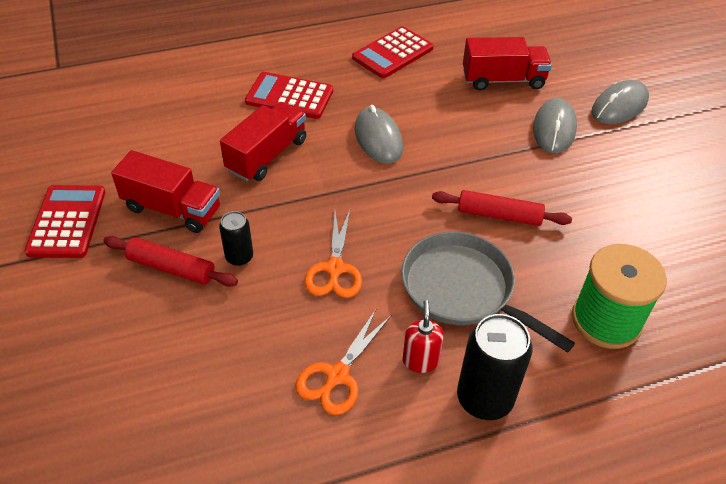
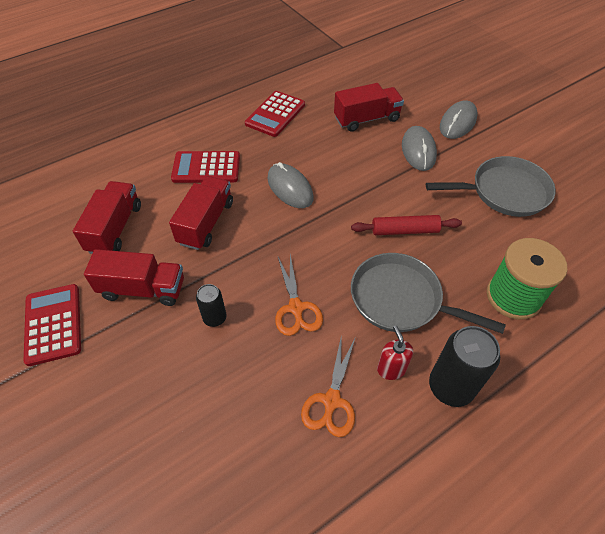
camera: 15 degrees left, 5 degrees up
red rolling pin [103,236,238,287] -> none
none -> red truck [73,181,141,254]
none -> grey pan [426,156,556,217]

